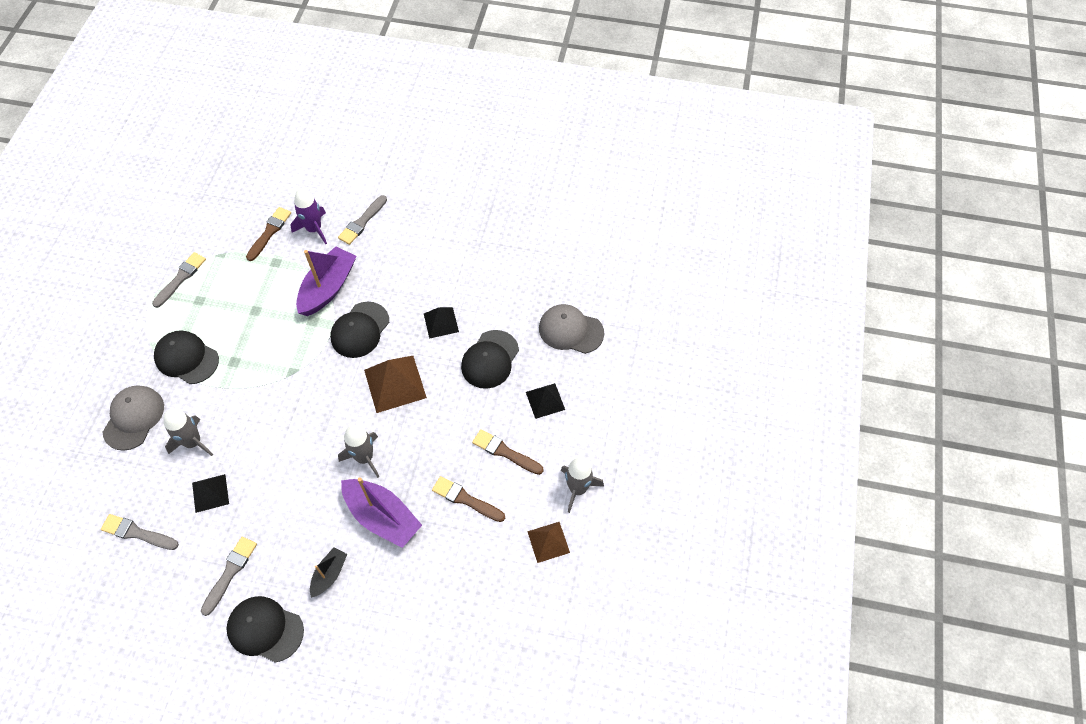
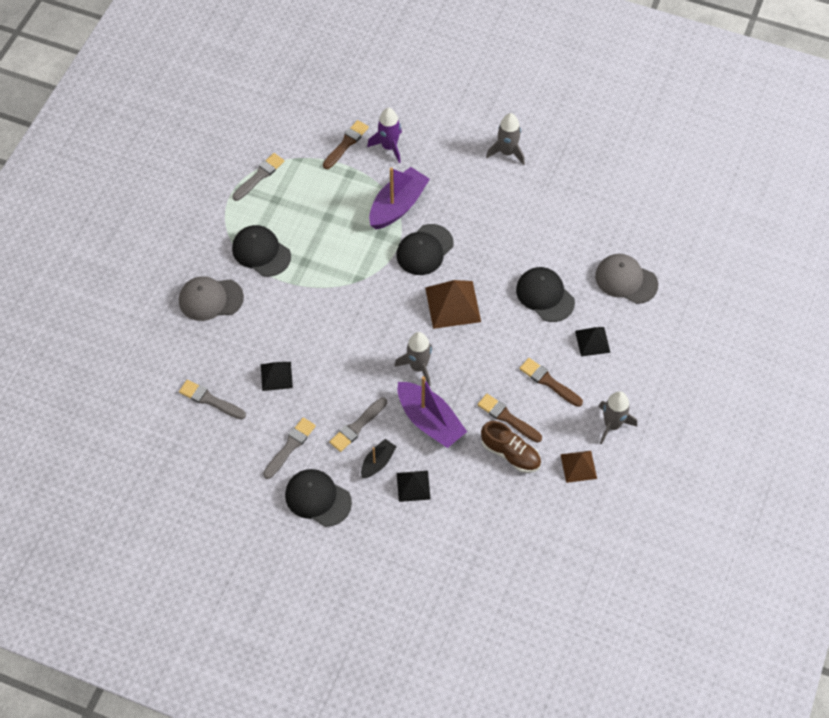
camera: 10 degrees right, 0 degrees up
grey cap [102,385,164,451] -> grey cap turned 120 degrees counterclockwise [179,276,244,321]
grey rocket [164,409,213,456] -> grey rocket moved to [486,113,525,165]
grey brush [338,195,387,245] -> grey brush moved to [329,397,387,452]
black pyramid [424,307,459,339] -> black pyramid moved to [397,471,431,502]
black cap [461,330,519,389] -> black cap turned 105 degrees clockwise [516,267,575,322]
none -> brown shoe [481,421,541,473]

